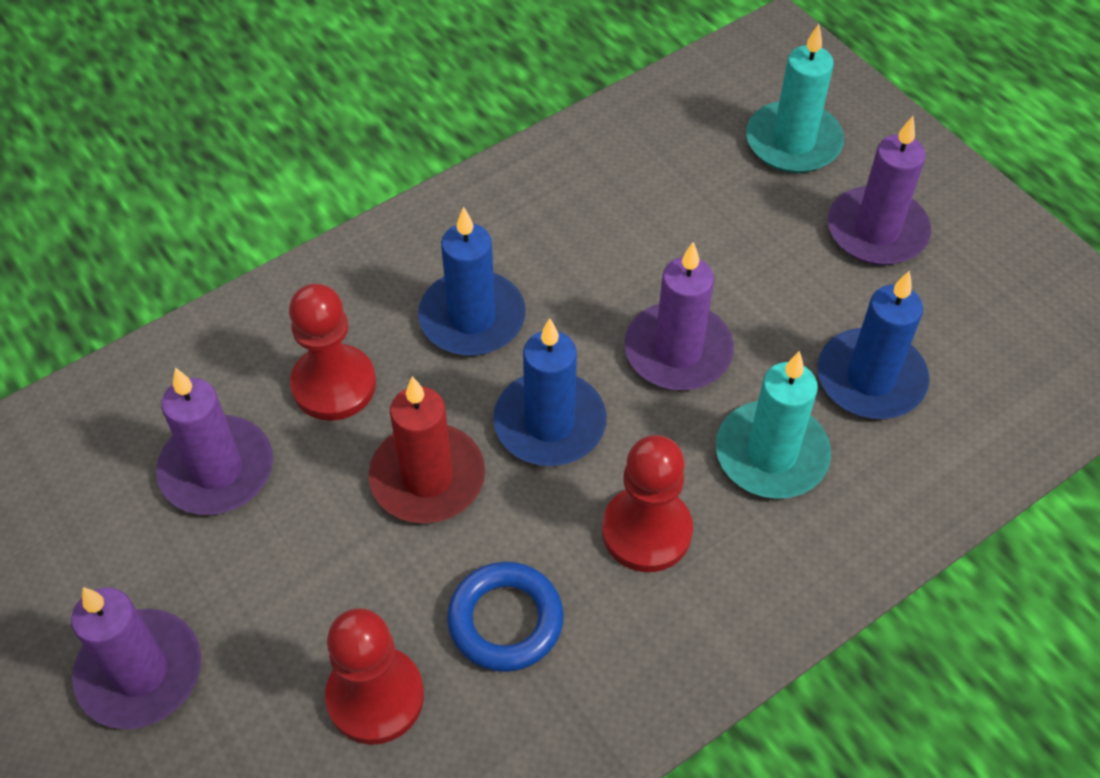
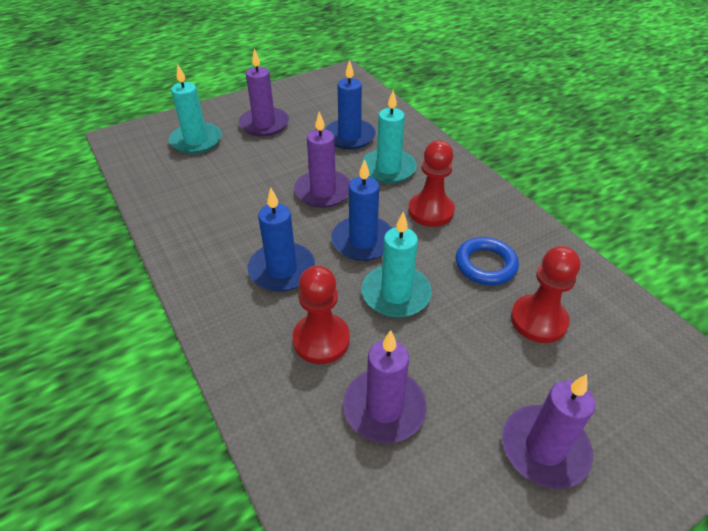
camera: 85 degrees left, 10 degrees down
red candle [369,376,485,524] -> turquoise candle [362,212,432,318]

